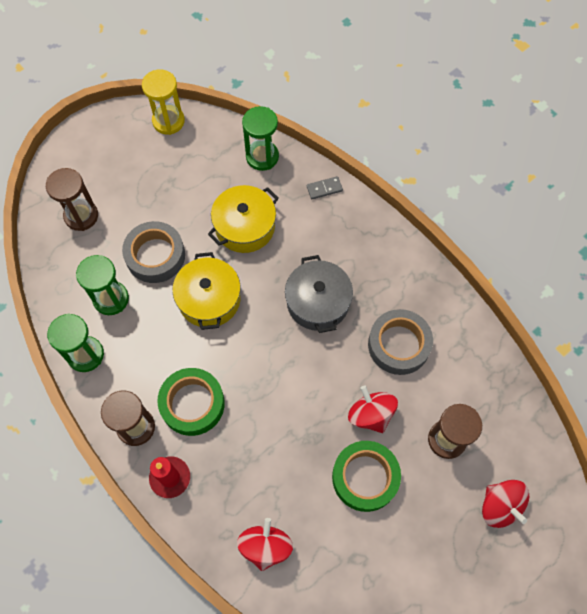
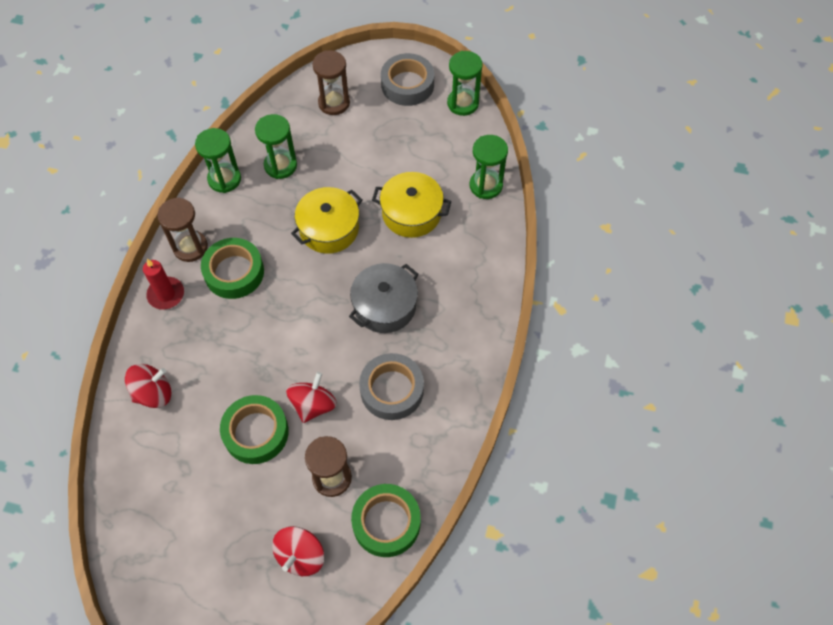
camera: 55 degrees right, 5 degrees down
grey tape [122,221,185,283] -> grey tape moved to [381,53,434,106]
yellow hourglass [142,69,185,135] -> green hourglass [447,51,483,116]
grey domino [307,176,343,199] -> none
none -> green tape [351,484,421,557]

